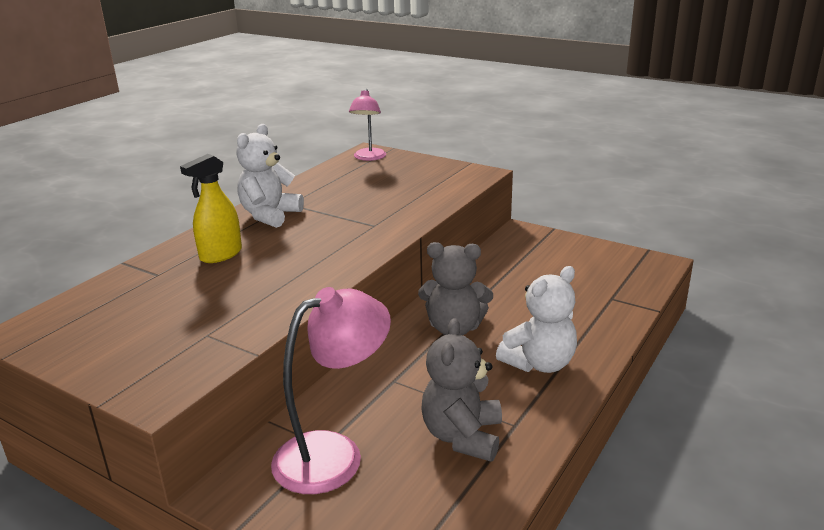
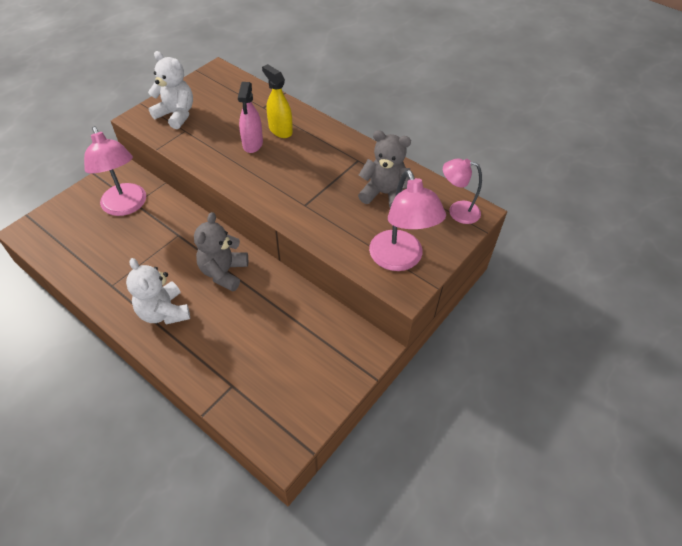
camera: 95 degrees right, 25 degrees up
white teddy bear [236,124,304,228] -> white teddy bear moved to [148,51,193,129]
grey teddy bear [422,318,502,462] -> grey teddy bear moved to [358,130,411,208]
none -> pink spray bottle [238,82,263,153]
none -> pink lamp [369,170,446,271]

